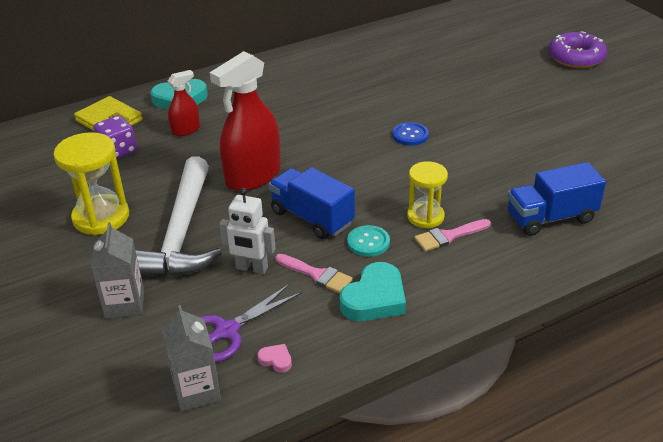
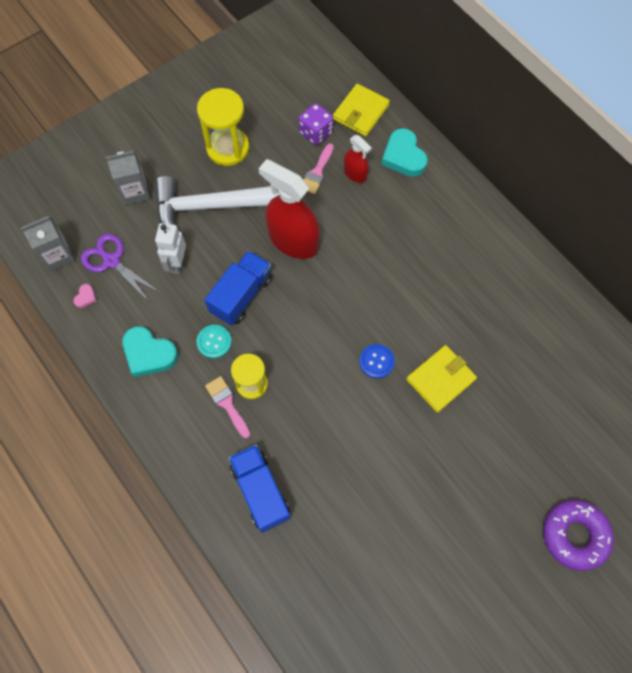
camera: 80 degrees right, 30 degrees up
pink brush [275,254,353,294] -> pink brush moved to [304,143,334,194]
none -> yellow wallet [406,345,477,412]

